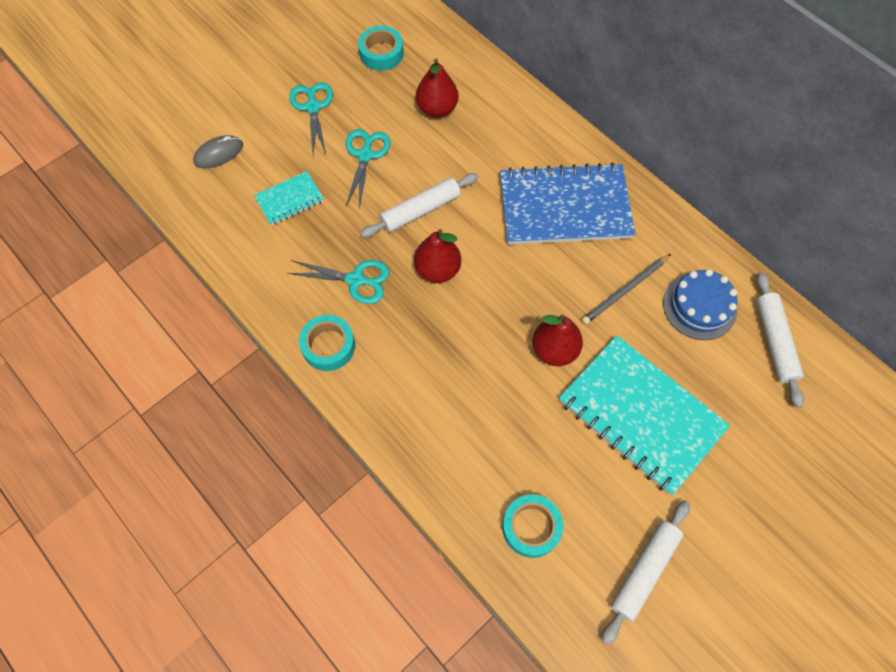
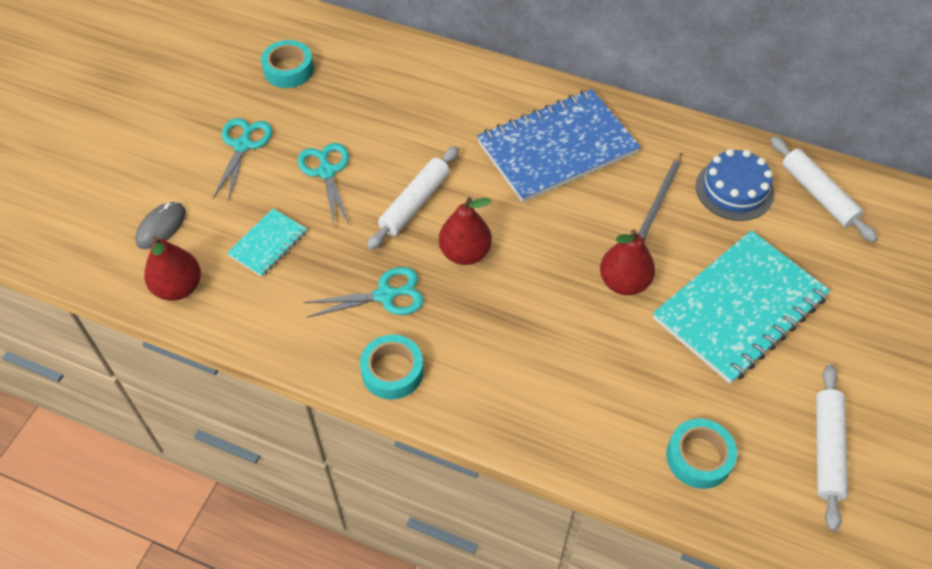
camera: 25 degrees left, 10 degrees down
turquoise scissors [289,82,333,155] -> turquoise scissors turned 45 degrees clockwise [213,118,273,202]
red pear [416,59,459,117] -> red pear moved to [144,236,201,301]
turquoise notebook [559,336,730,495] -> turquoise notebook turned 60 degrees counterclockwise [653,230,830,384]

